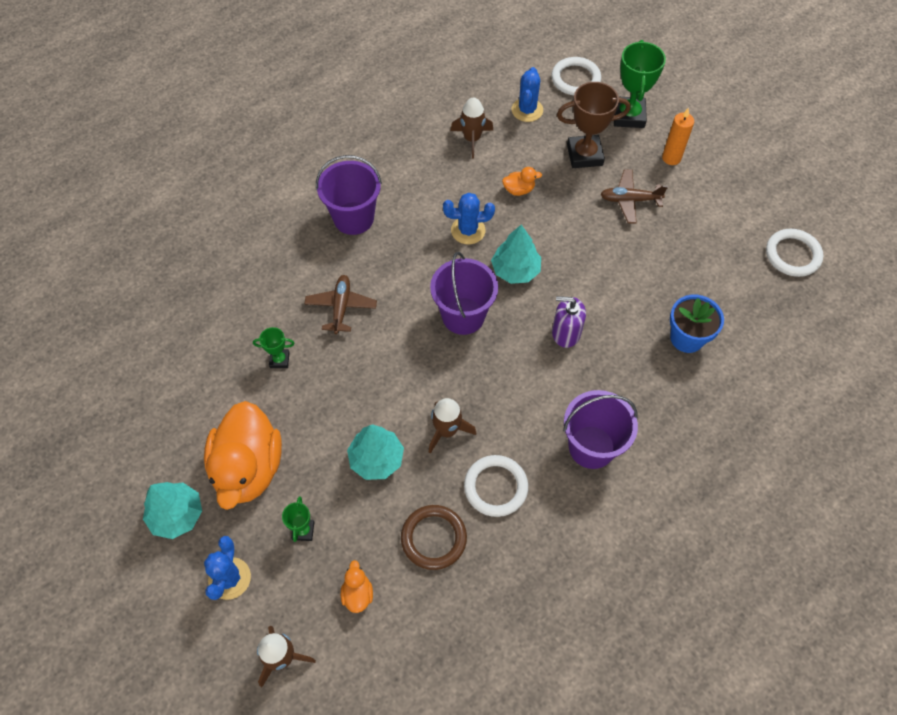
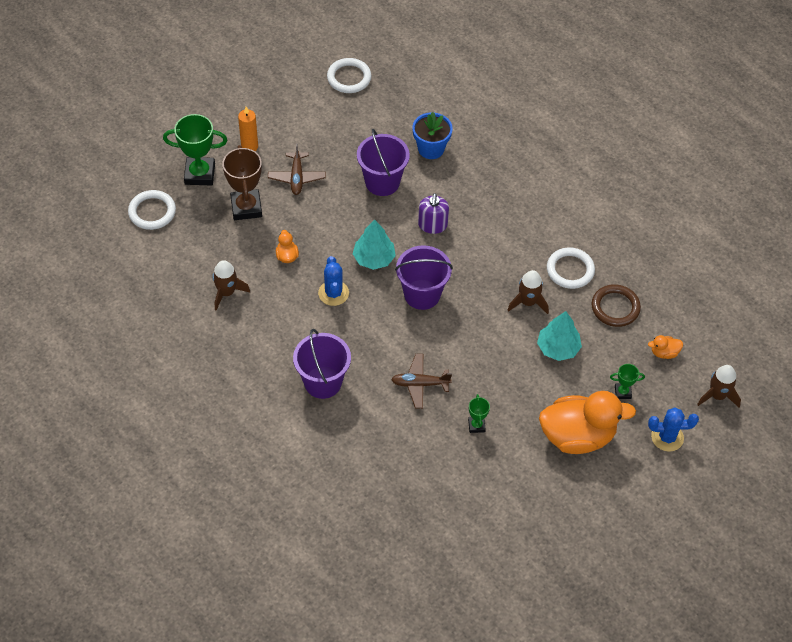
camera: 95 degrees left, 5 degrees down
turquoise tree [143,482,202,539] -> none
blue cactus [512,67,543,122] -> none
purple bucket [563,390,638,469] -> purple bucket moved to [357,129,410,196]

